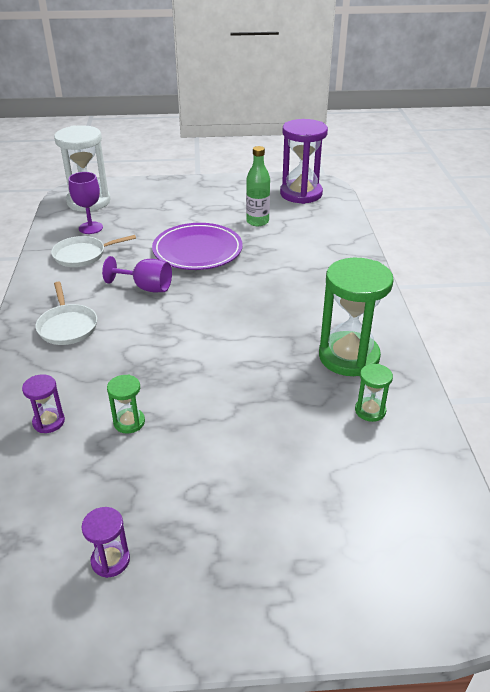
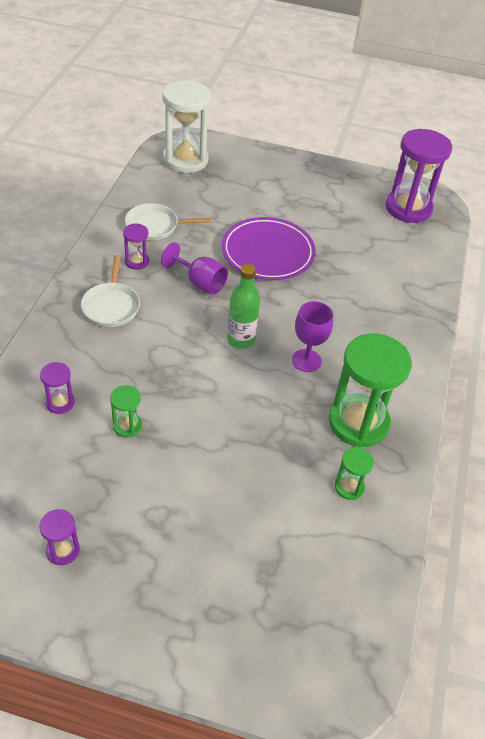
camera: 15 degrees right, 10 degrees up
purple goblet [69,172,103,234] -> purple goblet moved to [292,301,333,372]
green bottle [246,146,270,226] -> green bottle moved to [227,264,260,349]
none -> purple hourglass [123,223,149,270]

